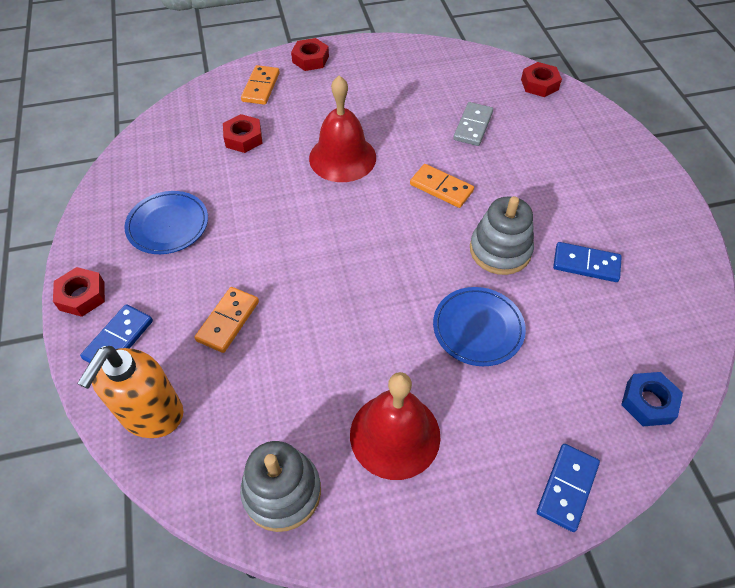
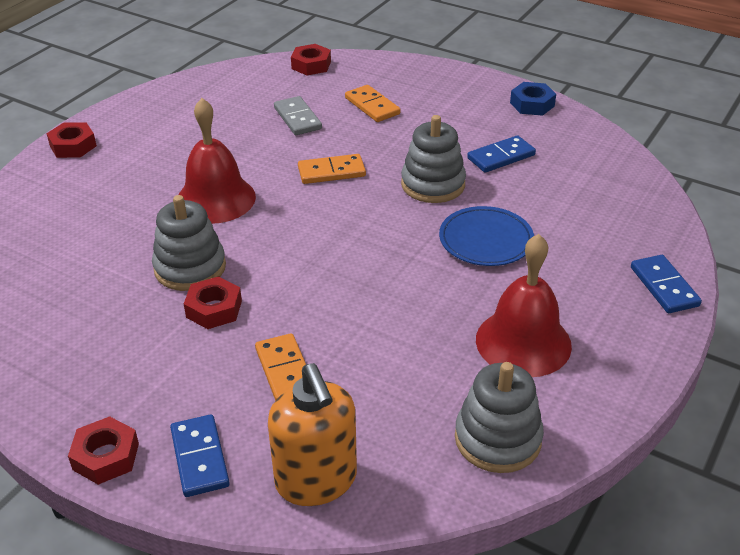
camera: 45 degrees left, 15 degrees down
blue plate [124,191,208,254] -> none
red nut [223,114,263,153] -> red nut moved to [184,276,242,329]
orange domino [241,65,280,105] -> orange domino moved to [345,85,401,122]
blue nut [621,372,683,426] -> blue nut moved to [510,82,556,116]
none -> grey stacking toy [152,195,226,291]

